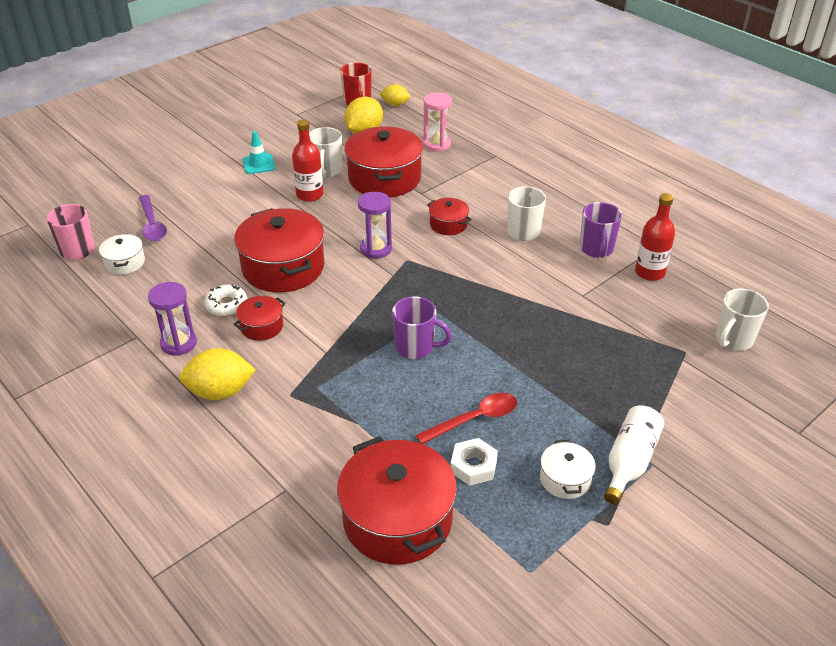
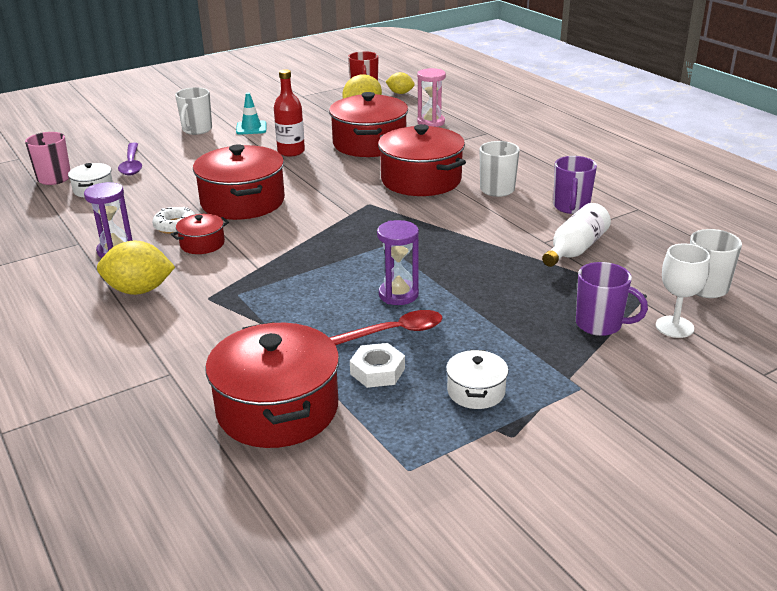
camera: 10 degrees right, 10 degrees down
white mug [309,127,342,177] -> white mug moved to [175,87,212,135]
purple hourglass [358,192,392,259] -> purple hourglass moved to [377,220,419,305]
purple mug [392,296,452,359] -> purple mug moved to [576,262,648,336]
red pot [427,198,471,235] -> red pot [378,124,466,196], size x2.06
white bottle [604,406,664,505] -> white bottle moved to [542,203,611,267]
red bottle [635,193,675,281] -> none
none -> white goblet [656,244,710,338]

